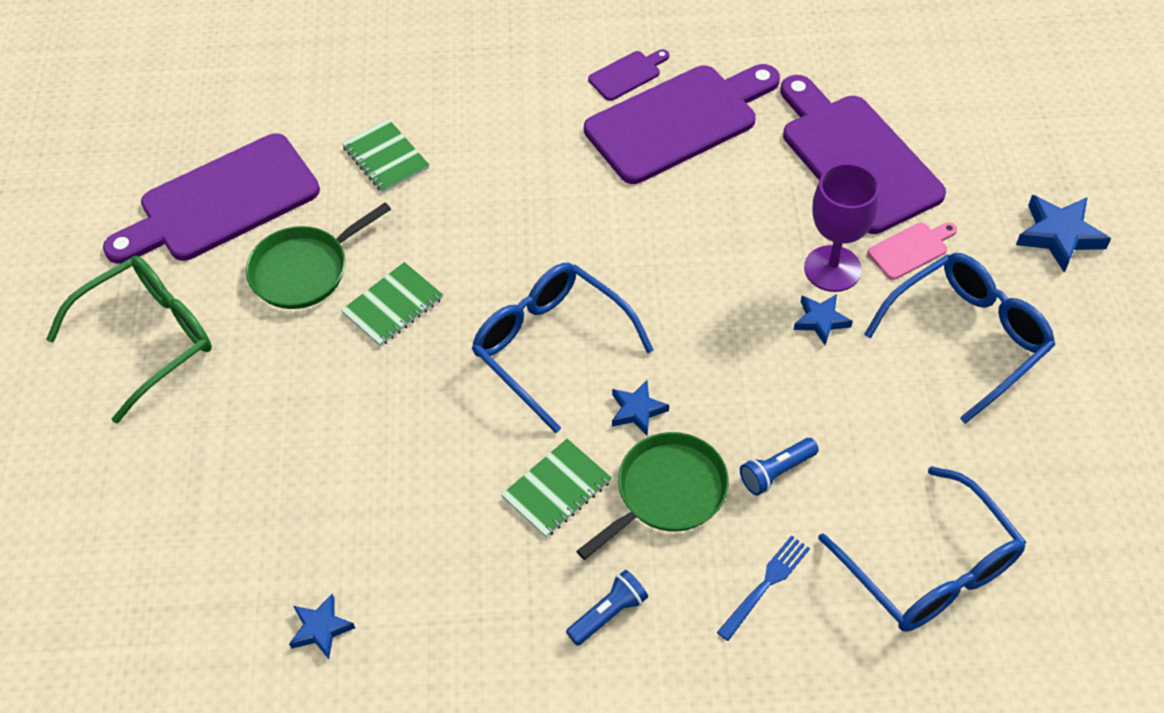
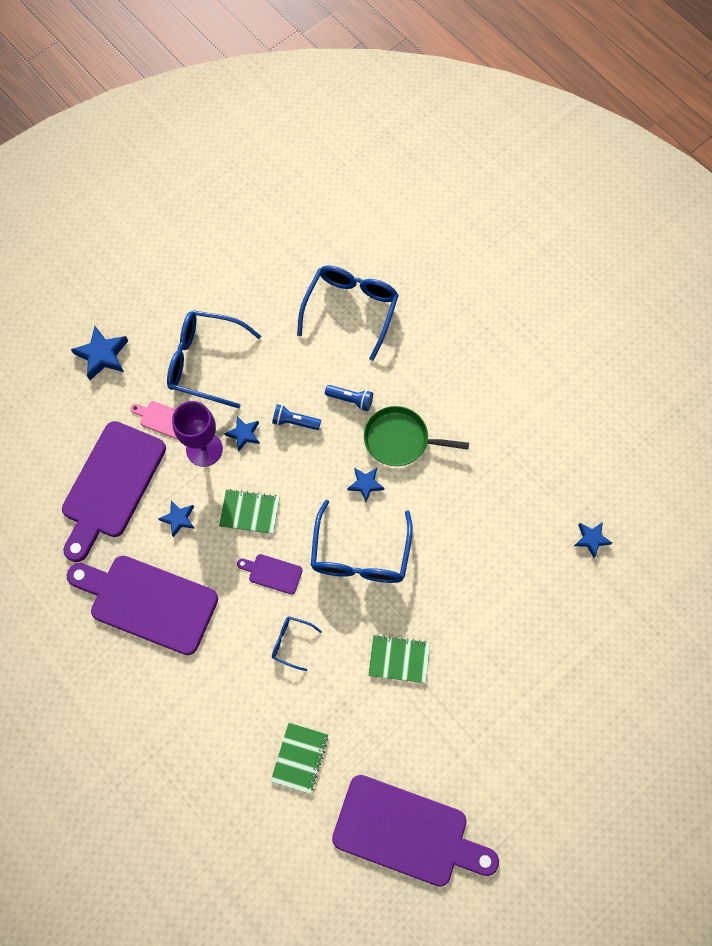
camera: 130 degrees left, 15 degrees up
green glasses [46,256,212,424] -> none
green pan [246,202,391,309] -> none
green notebook [501,438,612,538] -> green notebook moved to [219,489,280,534]
blue flashlight [566,570,648,646] -> blue flashlight moved to [272,404,321,430]
purple cutting board [588,49,669,101] -> purple cutting board moved to [237,554,302,594]
blue fork [717,535,810,641] -> none
none -> blue star [158,500,195,537]
none -> blue glasses [272,616,322,671]

